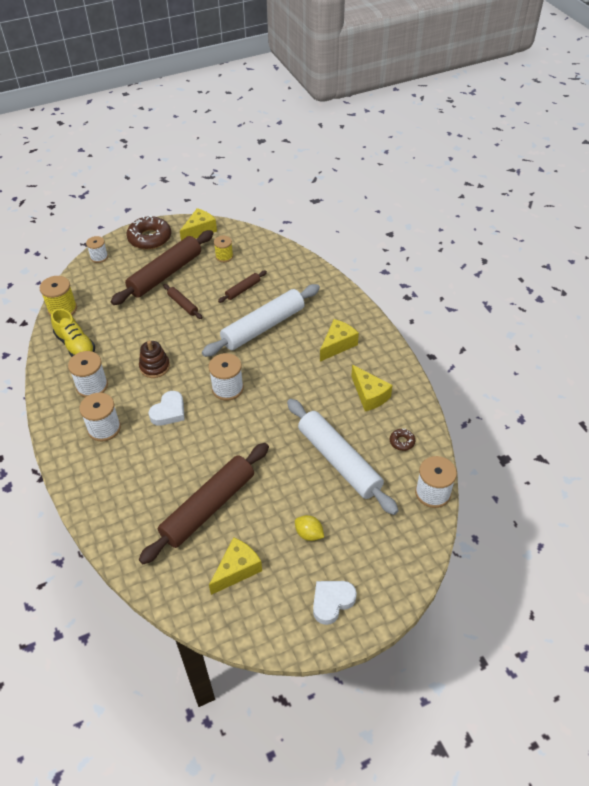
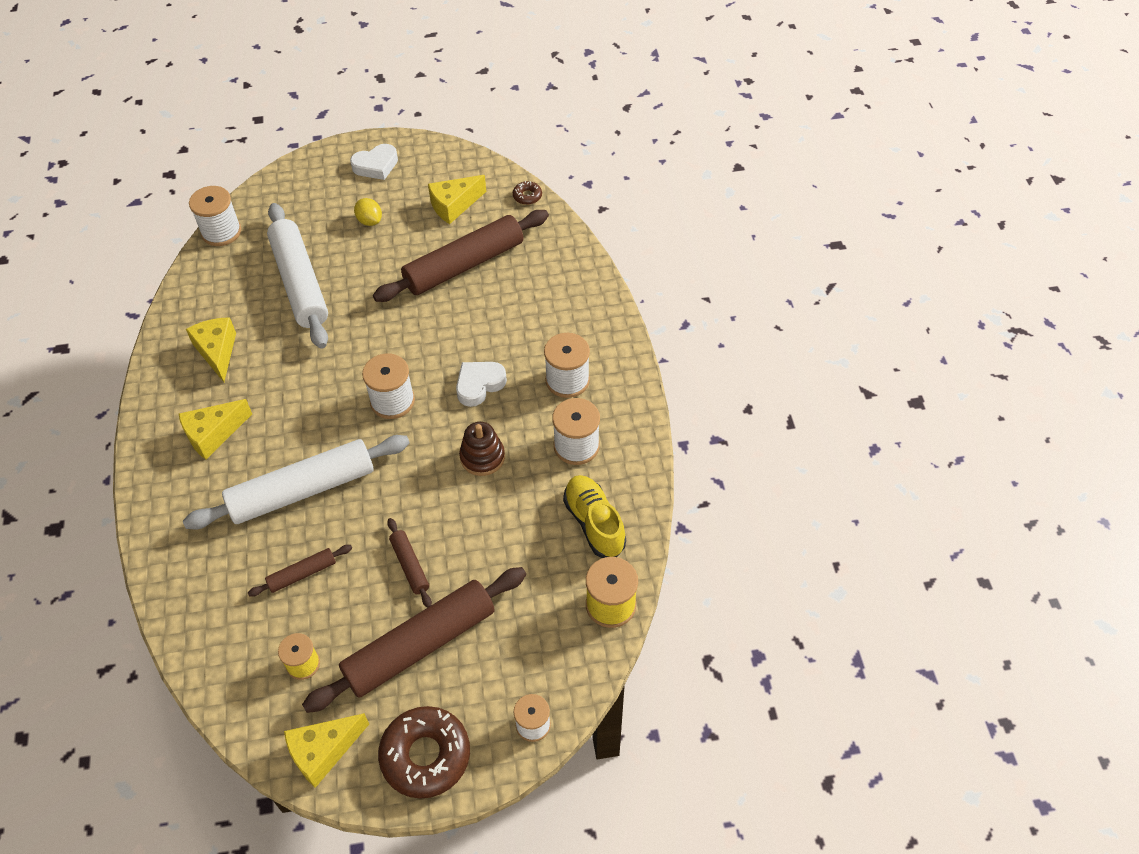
camera: 165 degrees left, 5 degrees up
brown donut [390,428,415,451] -> brown donut moved to [513,181,542,205]

